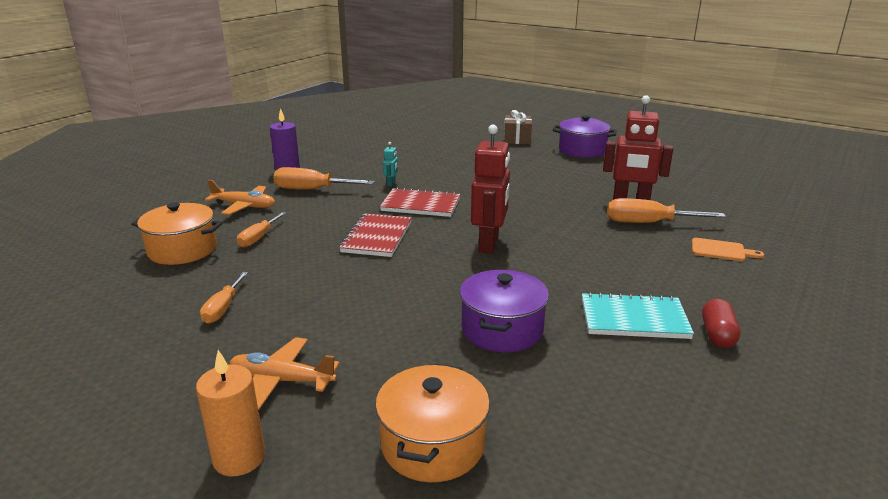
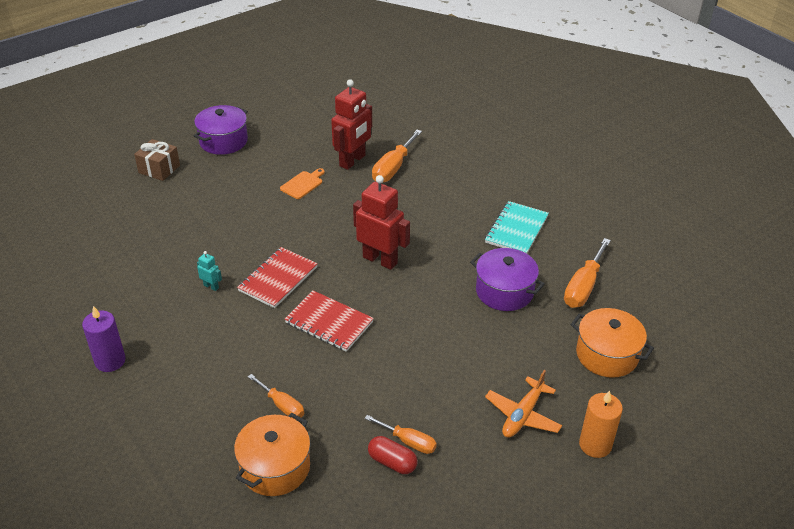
camera: 70 degrees left, 15 degrees up
orange plane [205,180,275,215] -> none
orange screwdriver [273,167,375,190] -> orange screwdriver moved to [564,238,611,308]
orange cutting board [692,238,764,261] -> orange cutting board moved to [280,168,325,199]
red capsule [702,299,741,348] -> red capsule moved to [368,436,418,474]

